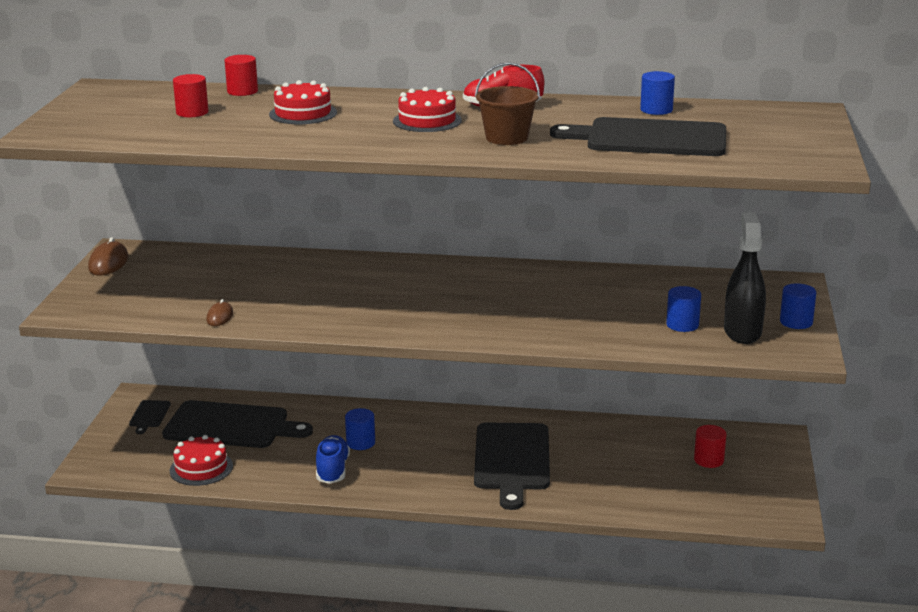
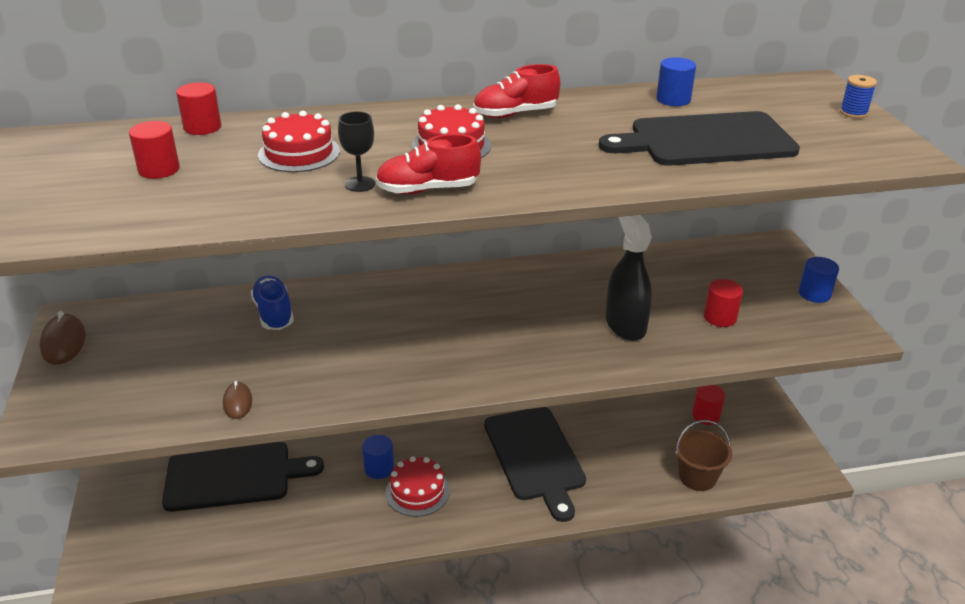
camera: 20 degrees left, 10 degrees up
black cutting board [129,400,171,434] -> none
red cake [170,435,233,486] -> red cake moved to [385,456,450,517]
blue shoe [316,435,350,484] -> blue shoe moved to [251,275,294,330]
brown bucket [475,62,540,145] -> brown bucket moved to [675,420,732,491]
blue cylinder [666,286,701,332] -> red cylinder [704,279,743,327]
black spray bottle [724,212,766,344] -> black spray bottle moved to [606,215,652,341]
none -> black goblet [338,111,376,192]
none -> red shoe [375,134,481,194]
none -> blue spool [840,75,877,118]

